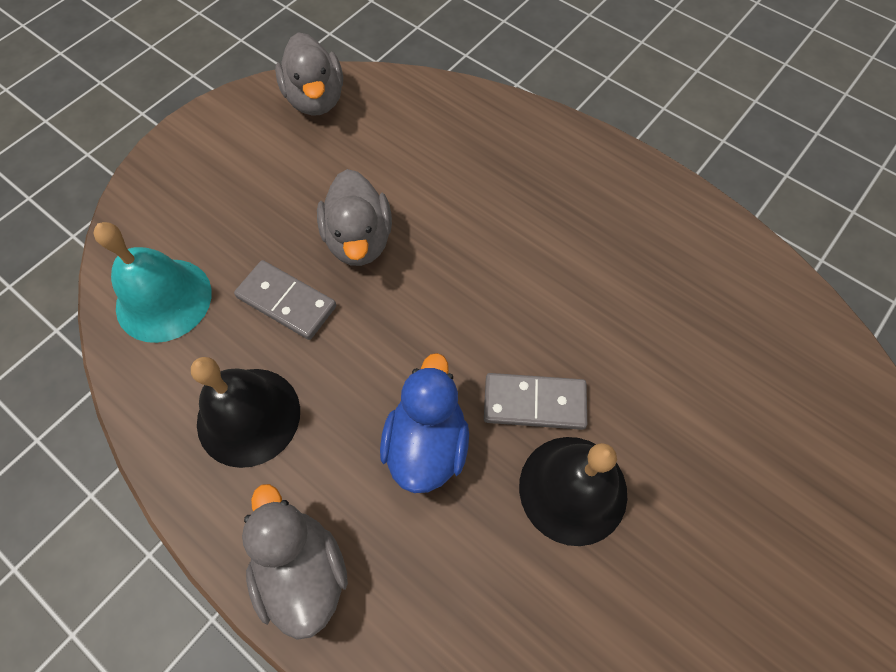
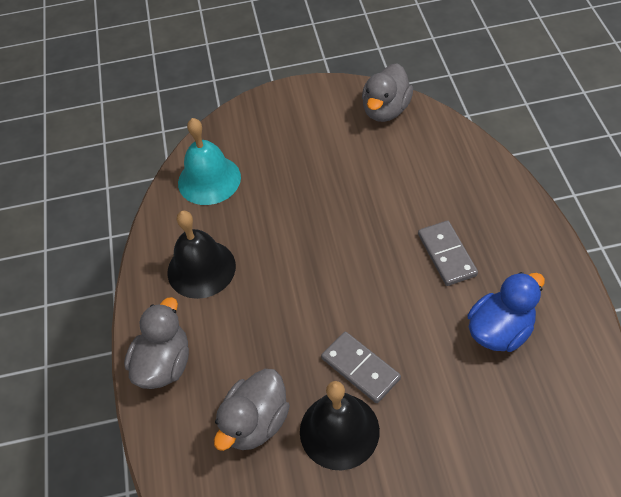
camera: 45 degrees right, 10 degrees down
grey domino [234,260,336,340] -> grey domino moved to [418,220,478,286]
grey duck [317,169,392,266] -> grey duck moved to [214,369,290,451]
blue duck [380,353,469,493] -> blue duck moved to [468,272,545,352]

